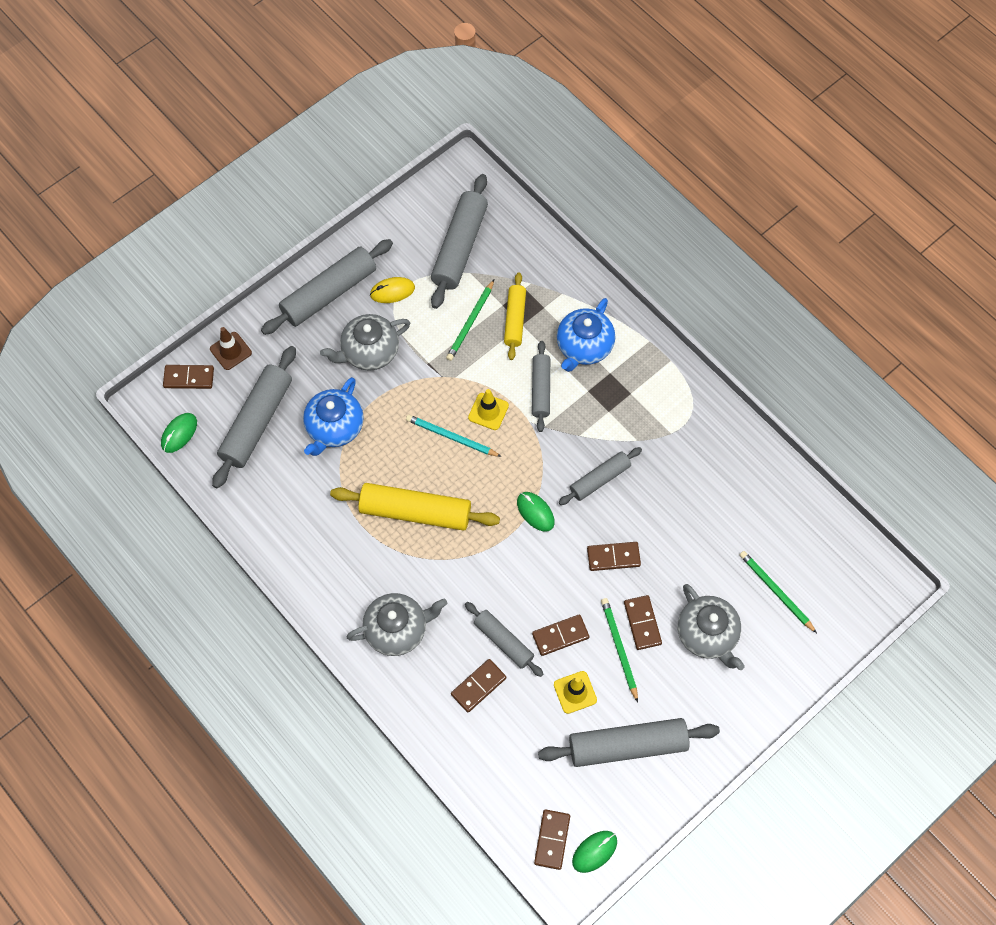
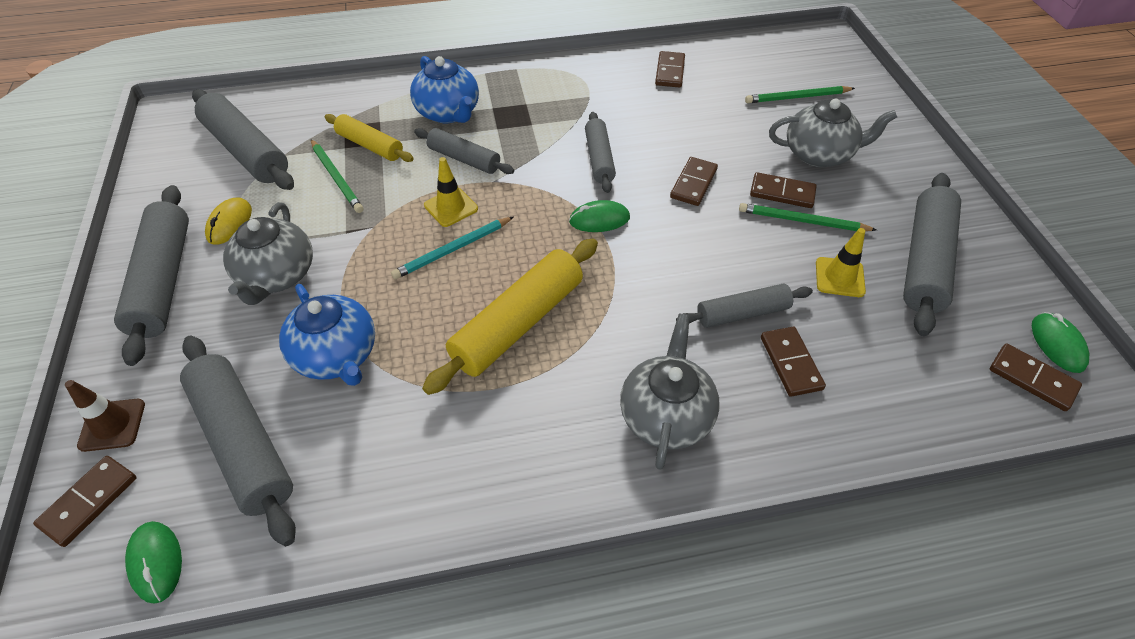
camera: 60 degrees left, 15 degrees down
brown domino [532,614,589,656] -> brown domino moved to [655,51,685,88]

